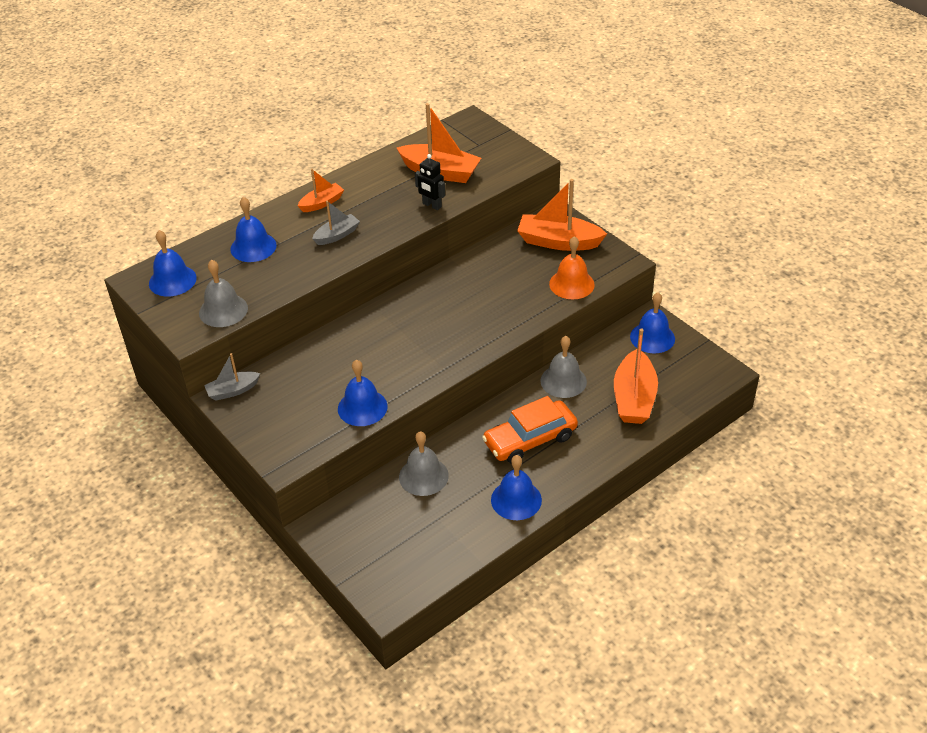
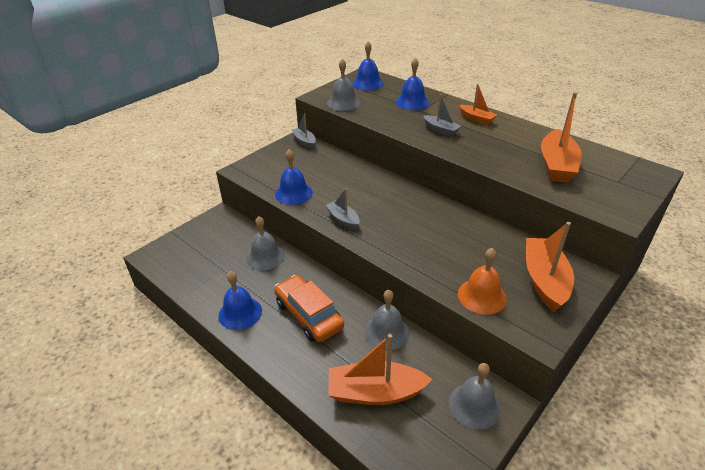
camera: 80 degrees right, 5 degrees down
black robot [415,154,445,210] -> none
blue bell [630,292,675,353] -> grey bell [449,363,501,430]
none -> grey boat [325,189,360,230]

